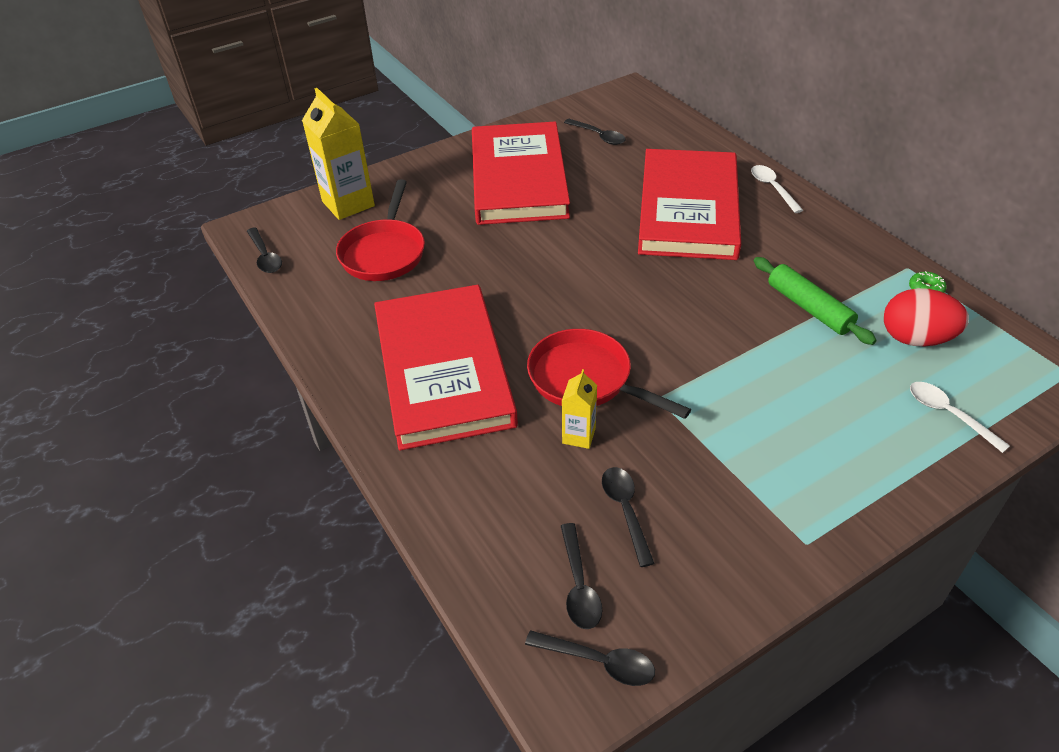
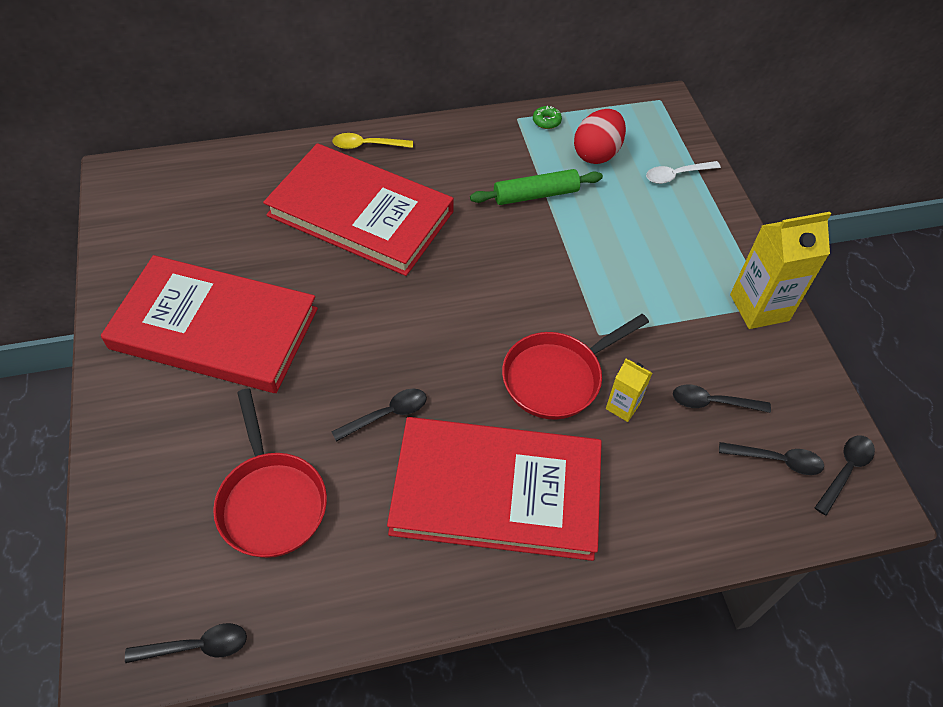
camera: 75 degrees left, 10 degrees up
yellow carton [302,88,375,220] -> yellow carton moved to [730,212,831,329]
red pan [336,179,425,281] -> red pan turned 45 degrees clockwise [213,388,327,558]
black spoon [564,119,626,145] -> black spoon moved to [331,389,427,442]
white spoon [751,165,803,213] -> yellow spoon [332,133,413,149]

